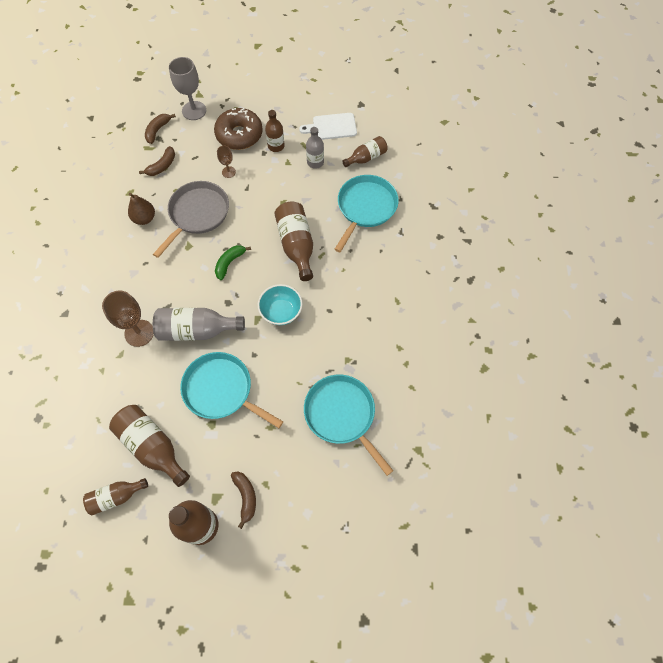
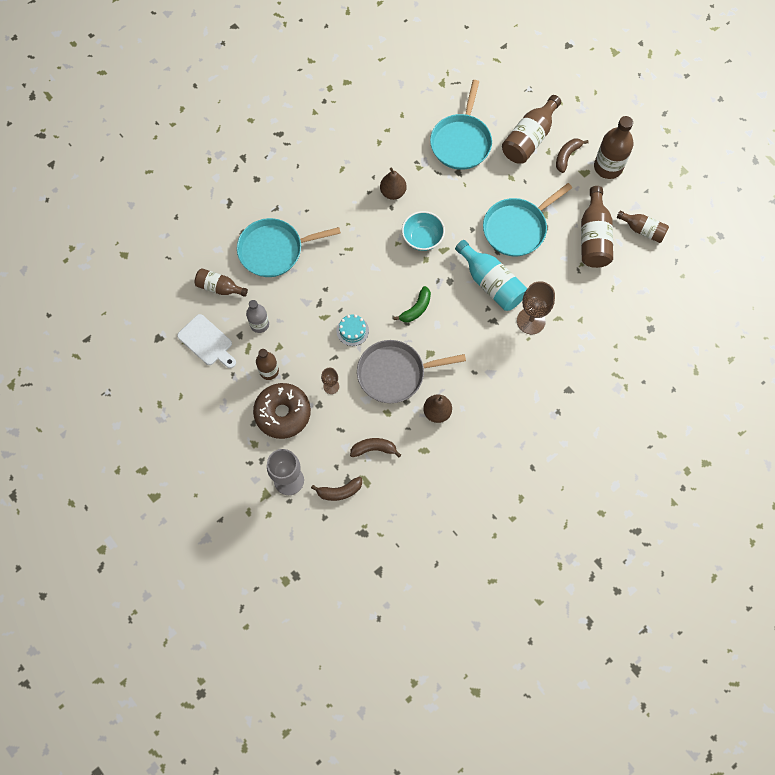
camera: 130 degrees left, 5 degrees up
grey bottle [153,308,245,341] -> turquoise bottle [455,240,527,311]
turquoise pan [180,352,283,428] -> turquoise pan turned 60 degrees clockwise [483,183,572,257]
green banana [215,245,251,280] -> green banana turned 45 degrees counterclockwise [393,286,431,322]
brown bottle [274,201,313,281] -> brown bottle moved to [502,95,561,164]
none -> turquoise cake [337,315,369,346]
none -> brown pear [380,167,407,200]

